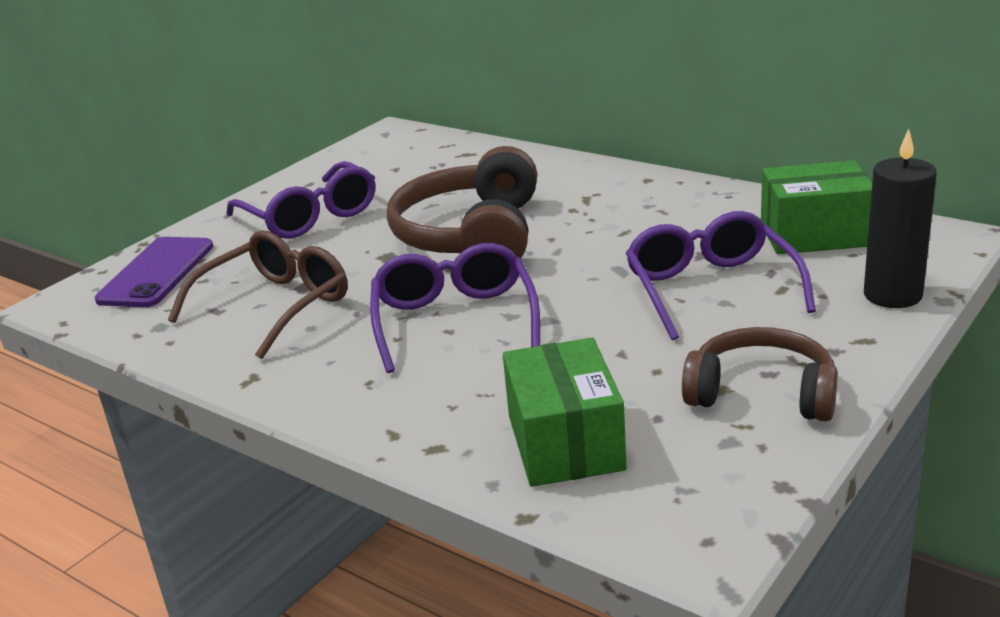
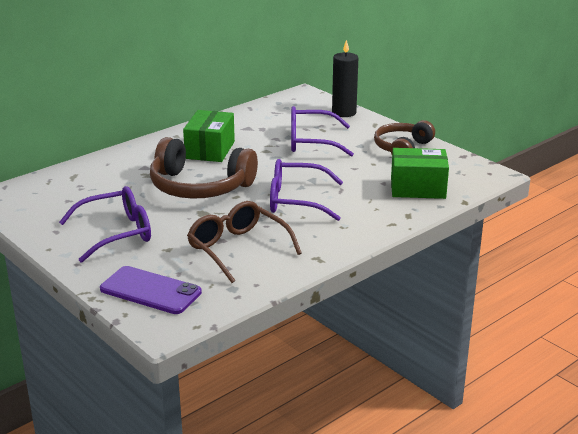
camera: 80 degrees left, 0 degrees up
green box [761,160,872,254] -> green box moved to [183,110,235,162]

